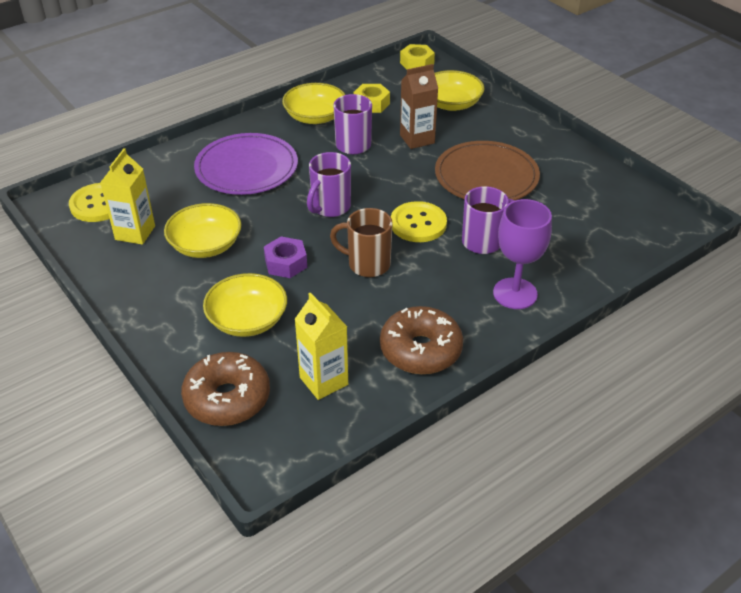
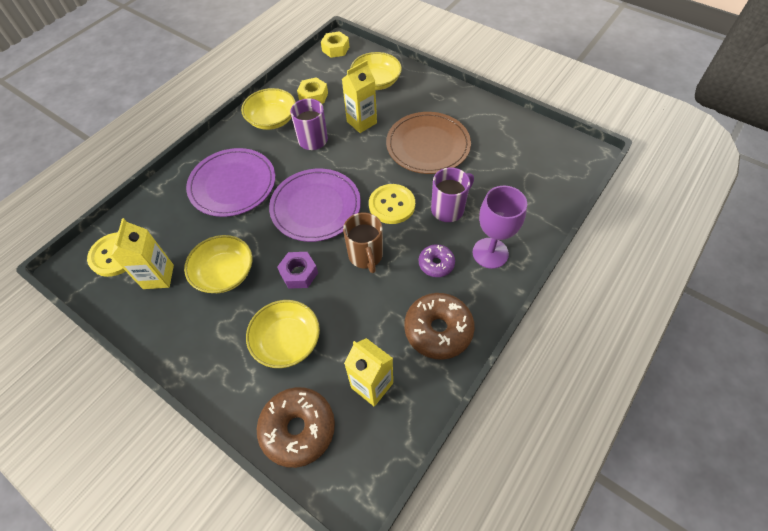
camera: 15 degrees left, 15 degrees up
purple mug [307,152,351,217] -> purple plate [269,169,361,242]
brown mug [330,208,393,277] -> brown mug turned 105 degrees counterclockwise [343,212,383,273]
brown carton [400,64,438,149] -> yellow carton [342,60,377,133]
none -> purple donut [419,244,455,277]

